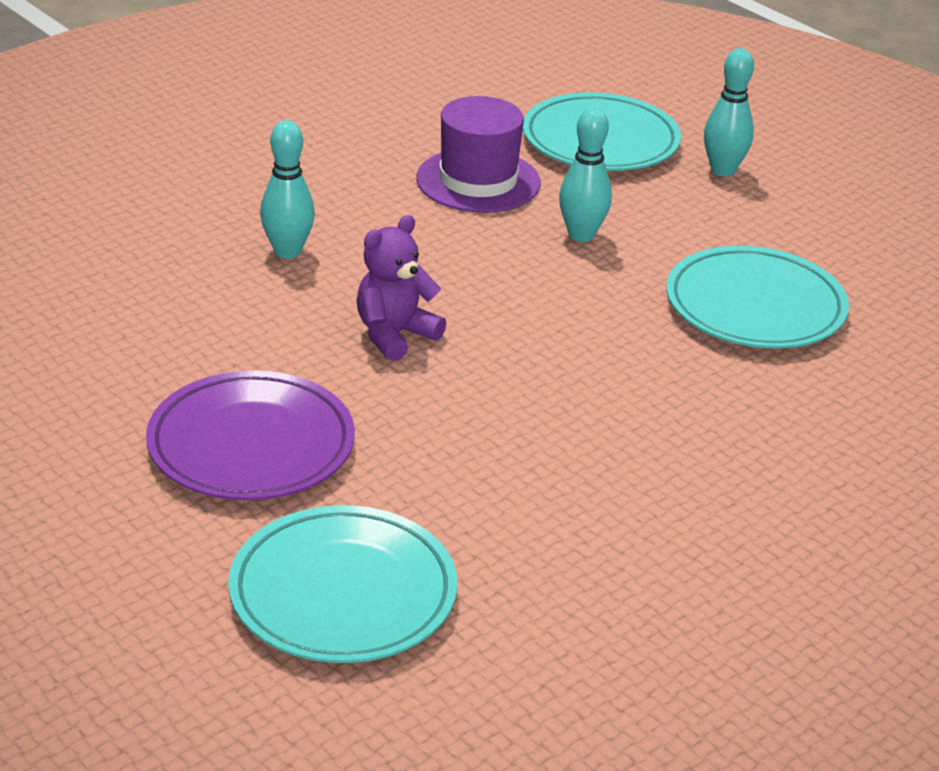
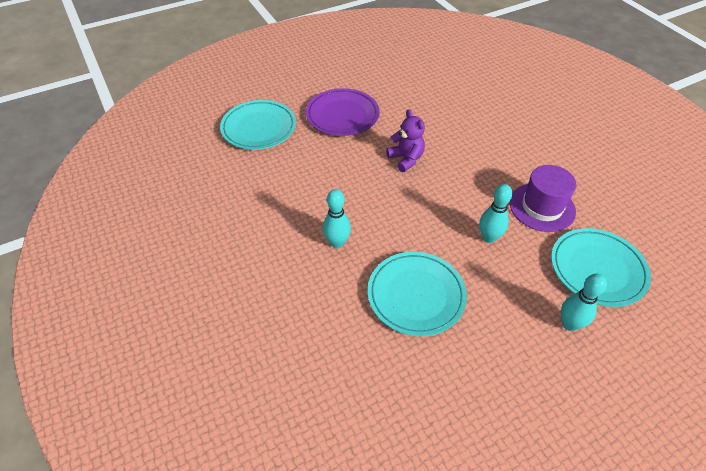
camera: 105 degrees right, 15 degrees up
turquoise bowling pin [260,120,315,259] -> turquoise bowling pin moved to [323,189,351,248]

